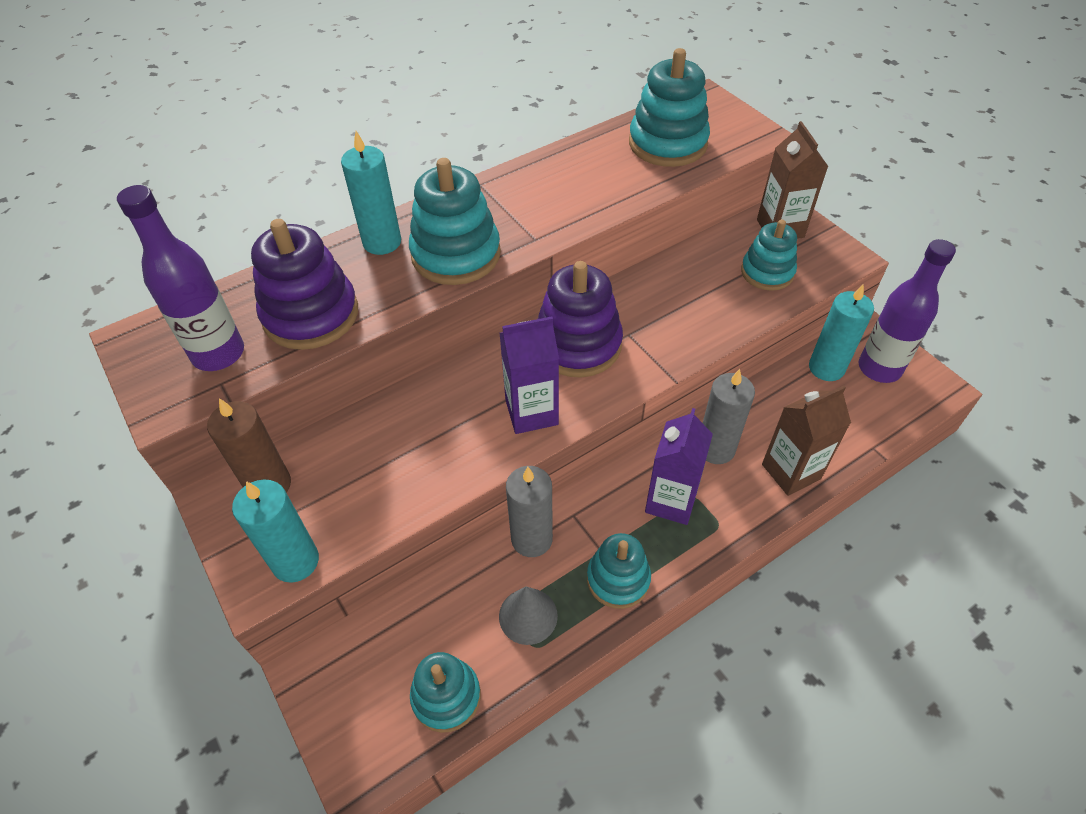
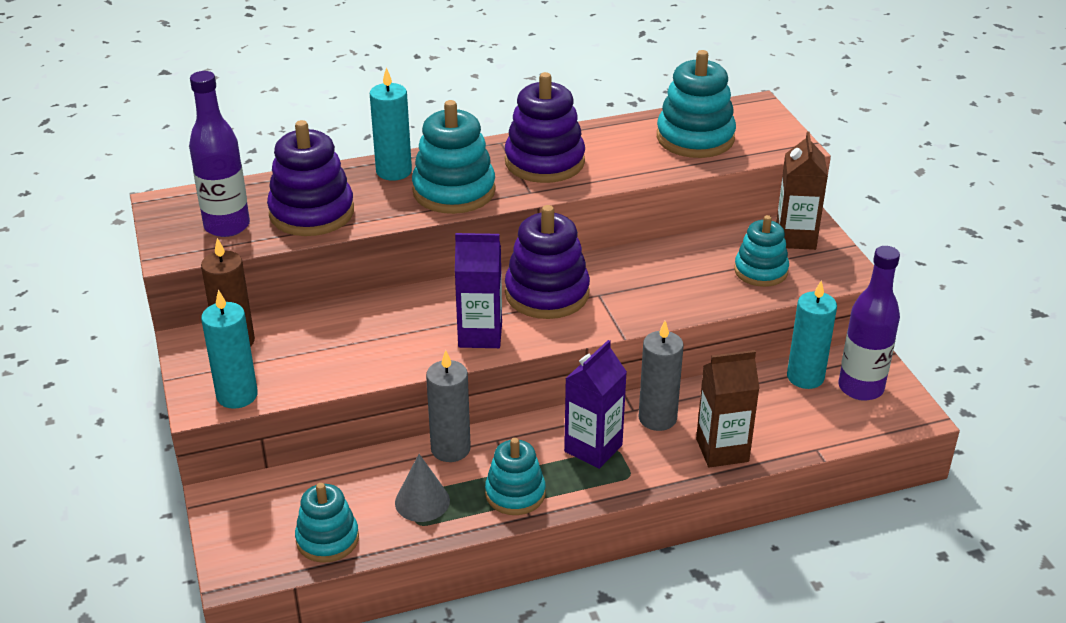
camera: 15 degrees right, 15 degrees down
none -> purple stacking toy [505,72,585,183]

